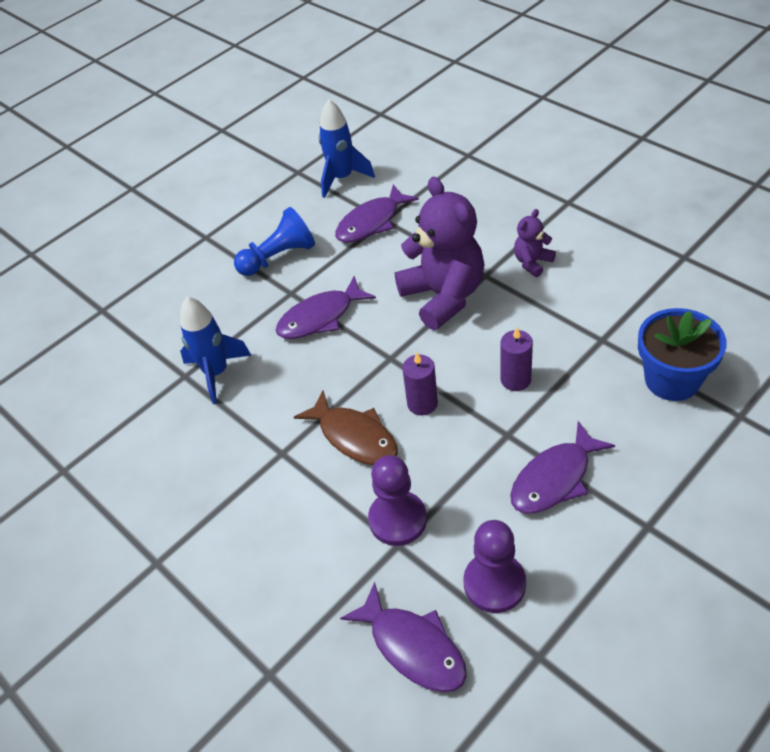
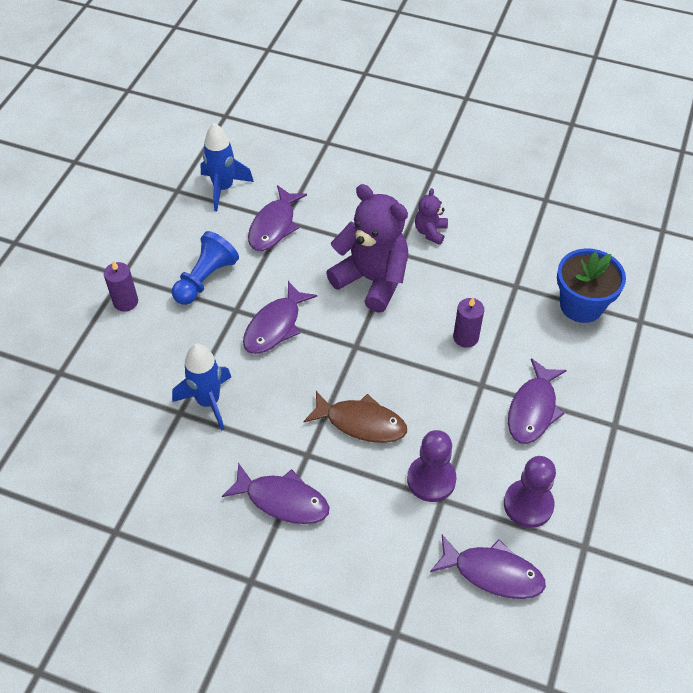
camera: 30 degrees left, 5 degrees up
purple candle [402,352,438,415] -> purple candle moved to [104,261,138,312]
none -> purple fish [222,463,329,524]

